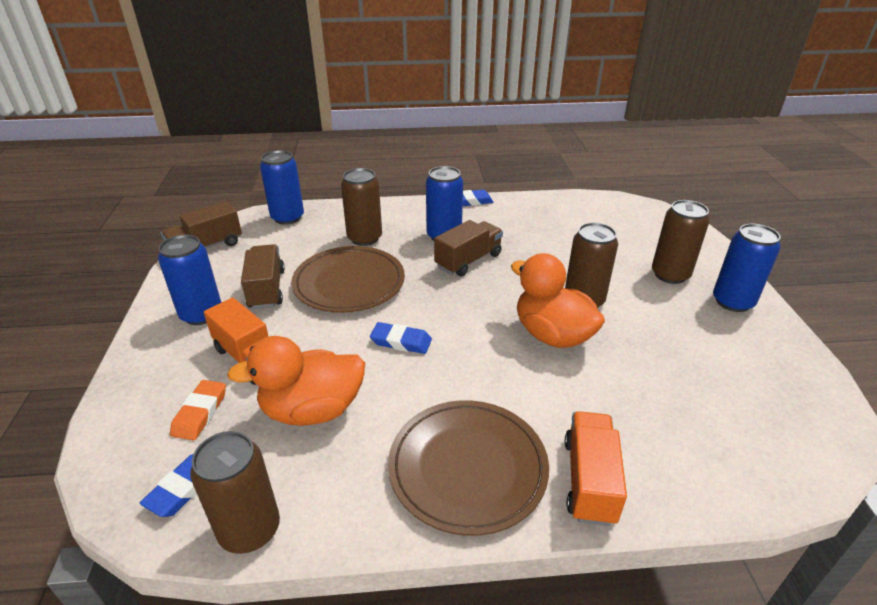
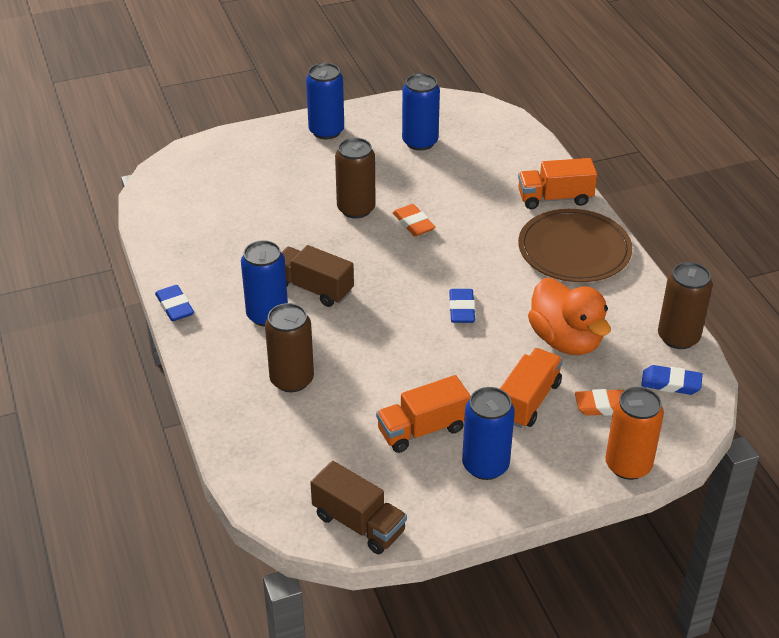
camera: 105 degrees left, 5 degrees up
brown truck [241,244,285,309] -> orange truck [376,375,471,453]
blue can [260,150,304,225] -> blue can moved to [402,73,440,151]
brown plate [291,246,405,313] -> none
orange duck [511,253,605,348] -> orange eraser [393,204,435,236]
brown can [652,200,710,284] -> none
none -> orange can [605,387,664,480]

